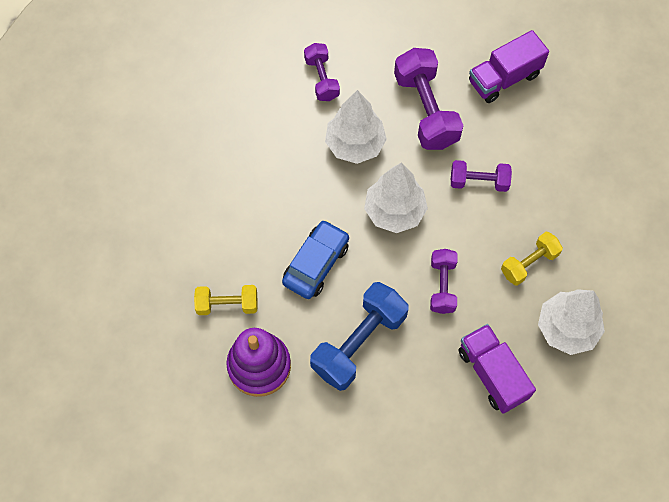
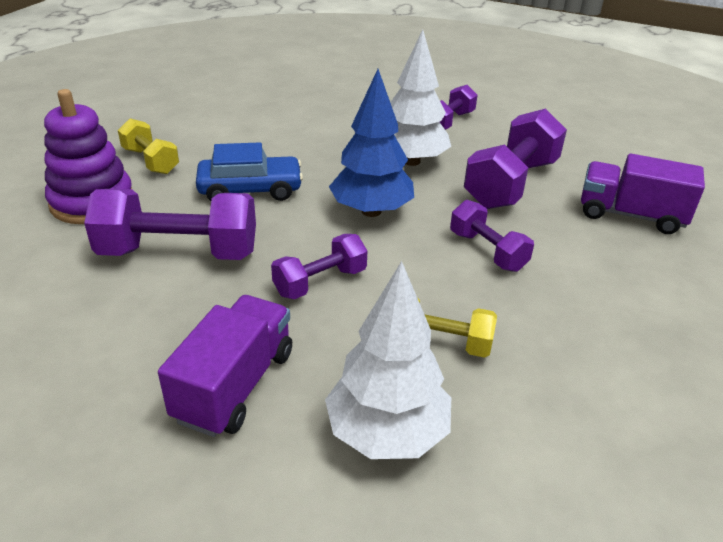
camera: 50 degrees right, 30 degrees down
blue dumbbell [310,282,409,391] -> purple dumbbell [84,189,256,260]
white tree [364,163,428,233] -> blue tree [329,69,414,217]

